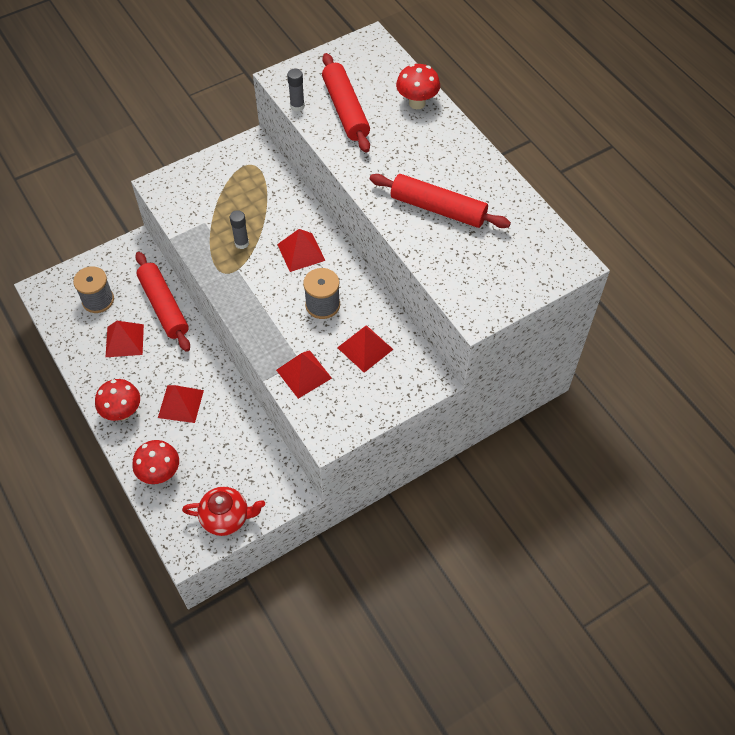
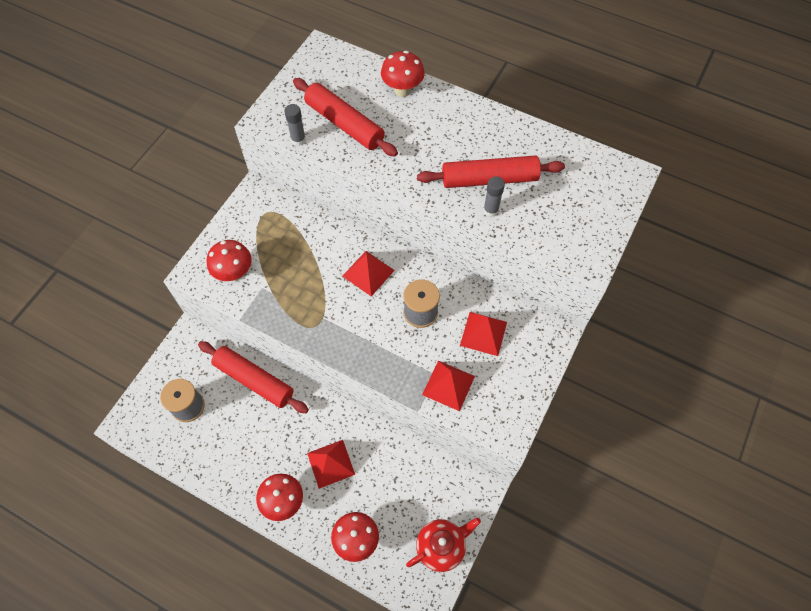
camera: 30 degrees left, 5 degrees up
red pyramid [106,321,144,357] -> none
grey glue stick [230,210,249,249] -> grey glue stick moved to [483,176,505,217]
none -> red mushroom [206,240,252,281]

